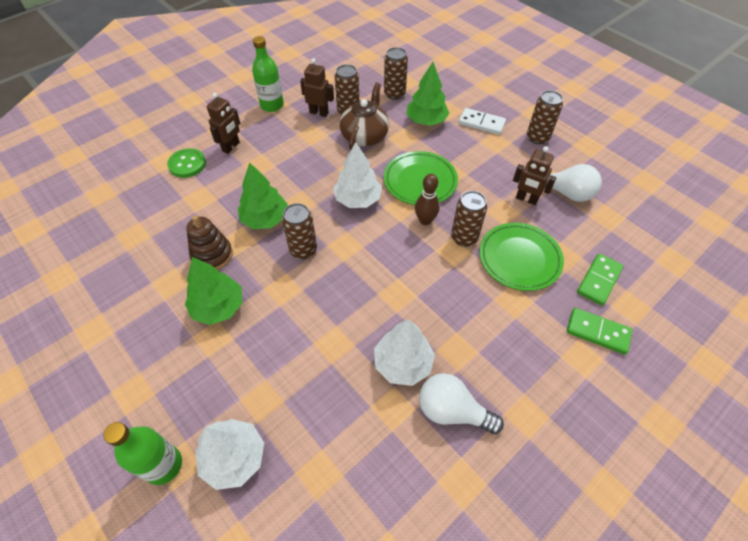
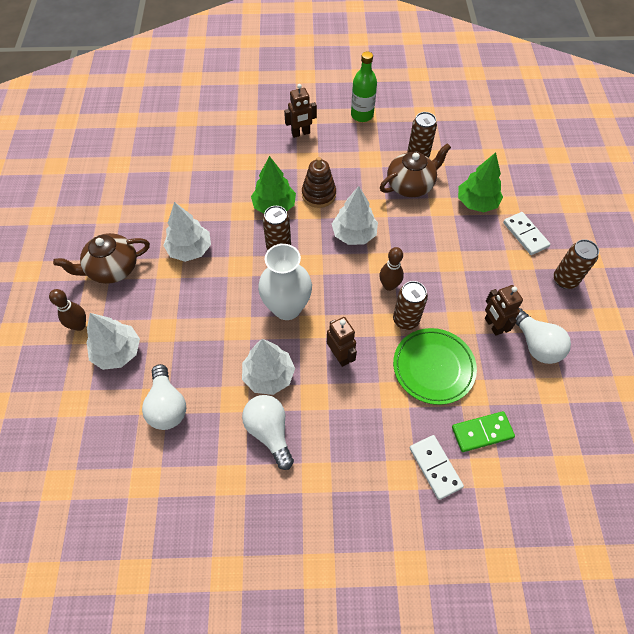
camera: 40 degrees right, 5 degrees up
green bottle [103,422,182,485] -> brown bowling pin [49,289,86,331]
green button [167,148,206,178] -> none
green tree [185,257,242,325] -> white tree [163,202,211,262]
brown stacking toy [186,215,233,270] -> brown stacking toy moved to [302,157,336,208]
brown robot [300,58,334,117] -> brown robot moved to [327,317,357,367]
brown can [384,47,408,100] -> none
green plate [384,151,458,205] -> none
green domino [567,308,632,354] -> white domino [410,435,464,500]
none -> brown teapot [53,233,150,284]
none -> white light bulb [142,364,186,430]
none -> white vase [258,244,312,320]

